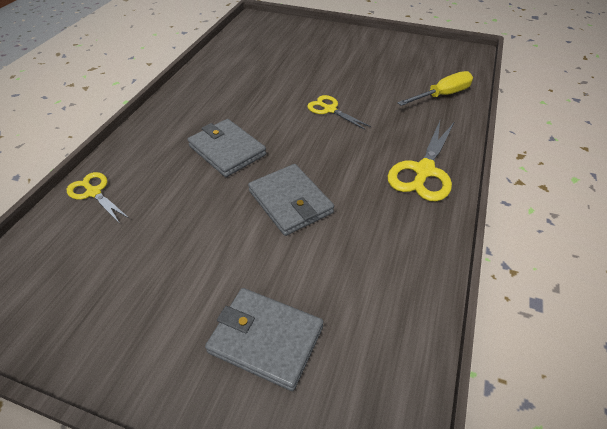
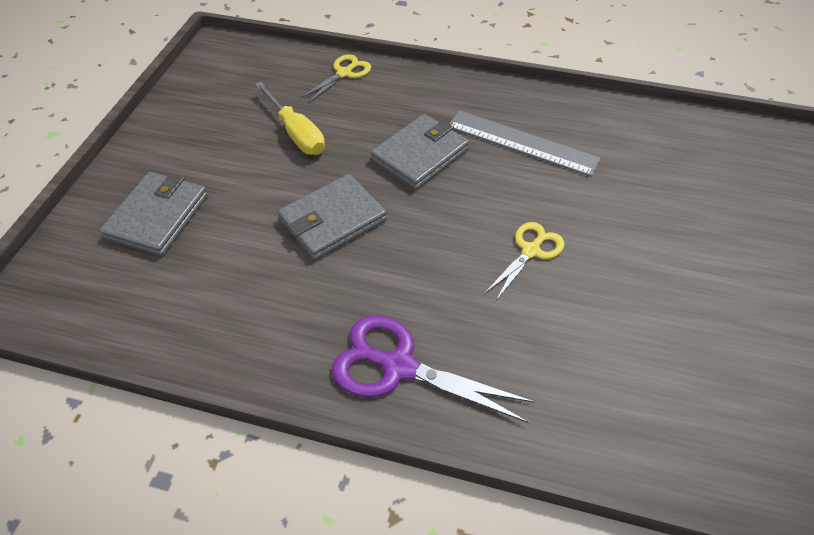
camera: 85 degrees right, 5 degrees up
yellow scissors [387,121,455,201] -> purple scissors [332,315,535,423]
yellow screwdriver [397,71,473,106] -> yellow screwdriver moved to [255,82,325,155]
none -> grey ruler [449,110,601,177]

